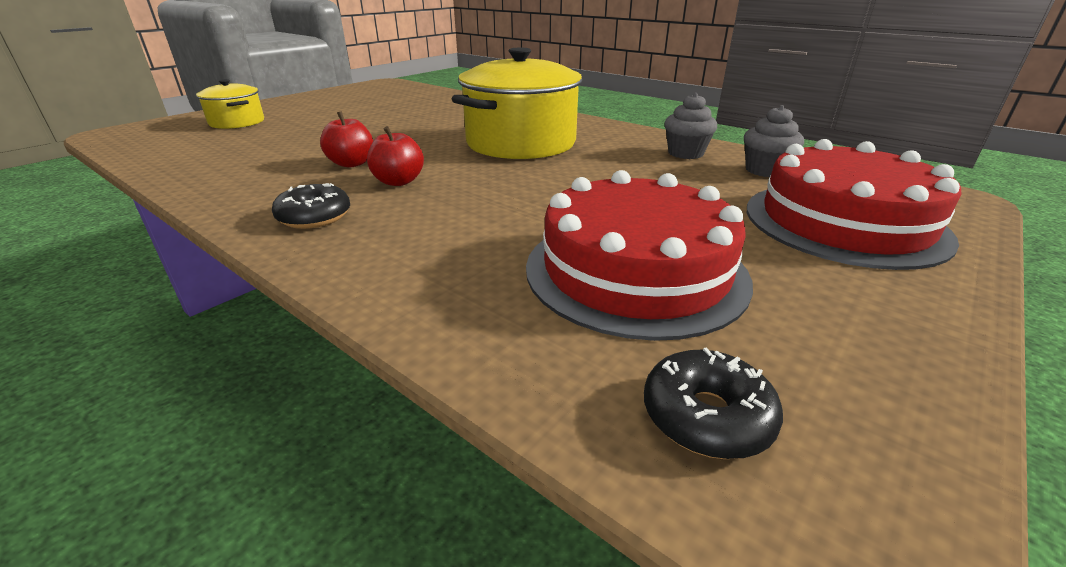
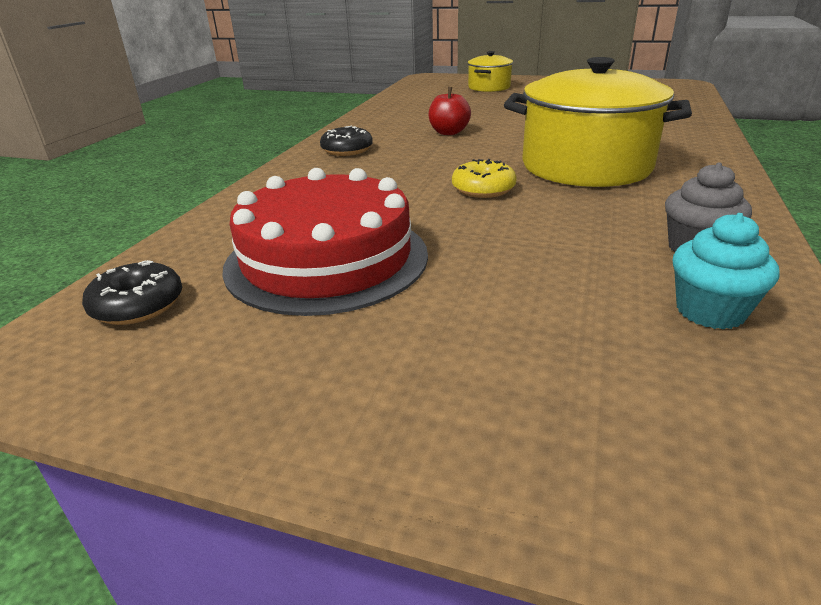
camera: 70 degrees right, 0 degrees up
red apple [367,126,424,186] -> none
grey cupcake [744,105,804,177] -> turquoise cupcake [673,213,779,330]
red cake [747,139,962,270] -> none
none -> yellow donut [452,159,517,198]

